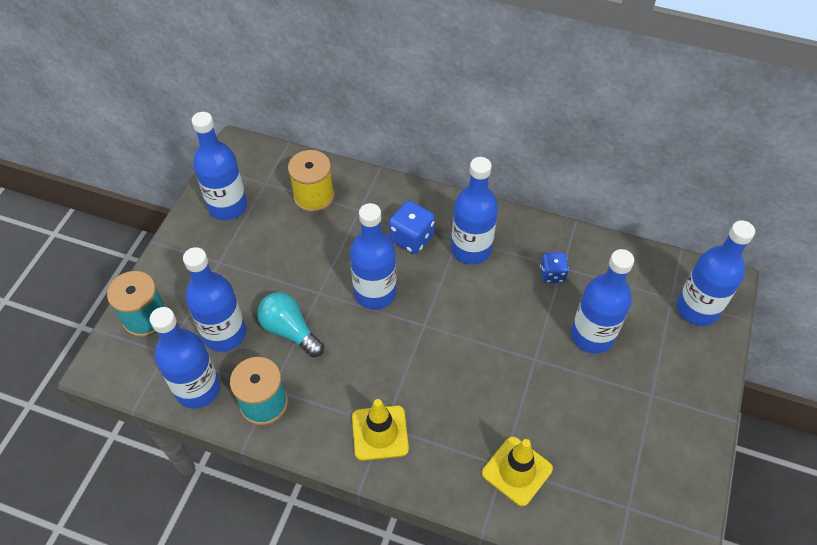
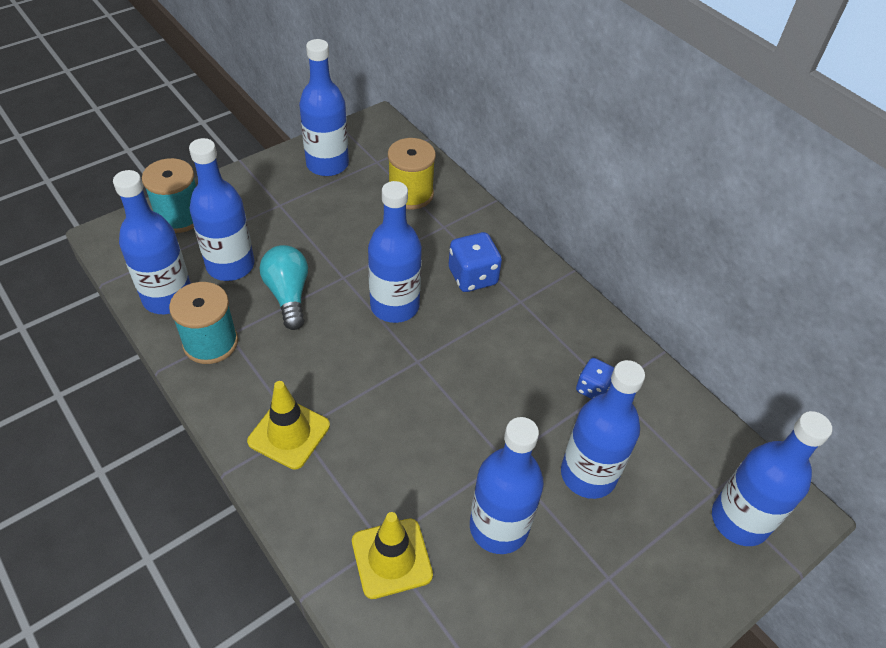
camera: 30 degrees right, 5 degrees down
blue bottle [451,157,498,264] -> blue bottle moved to [470,417,544,554]

